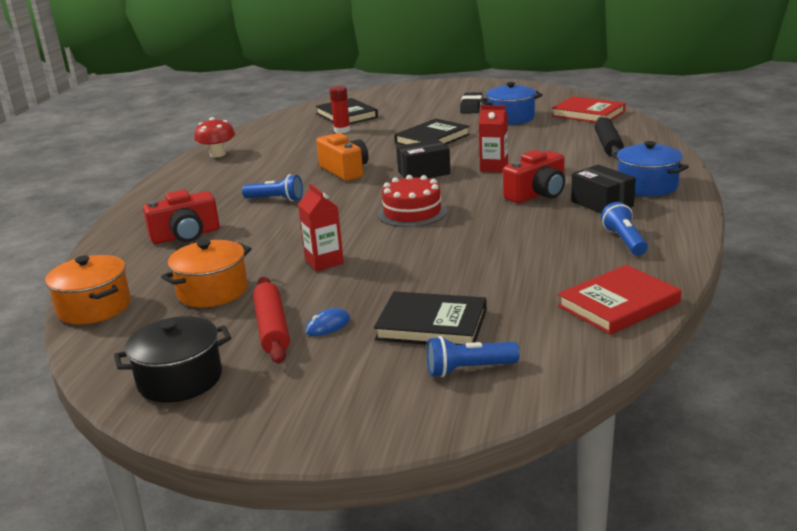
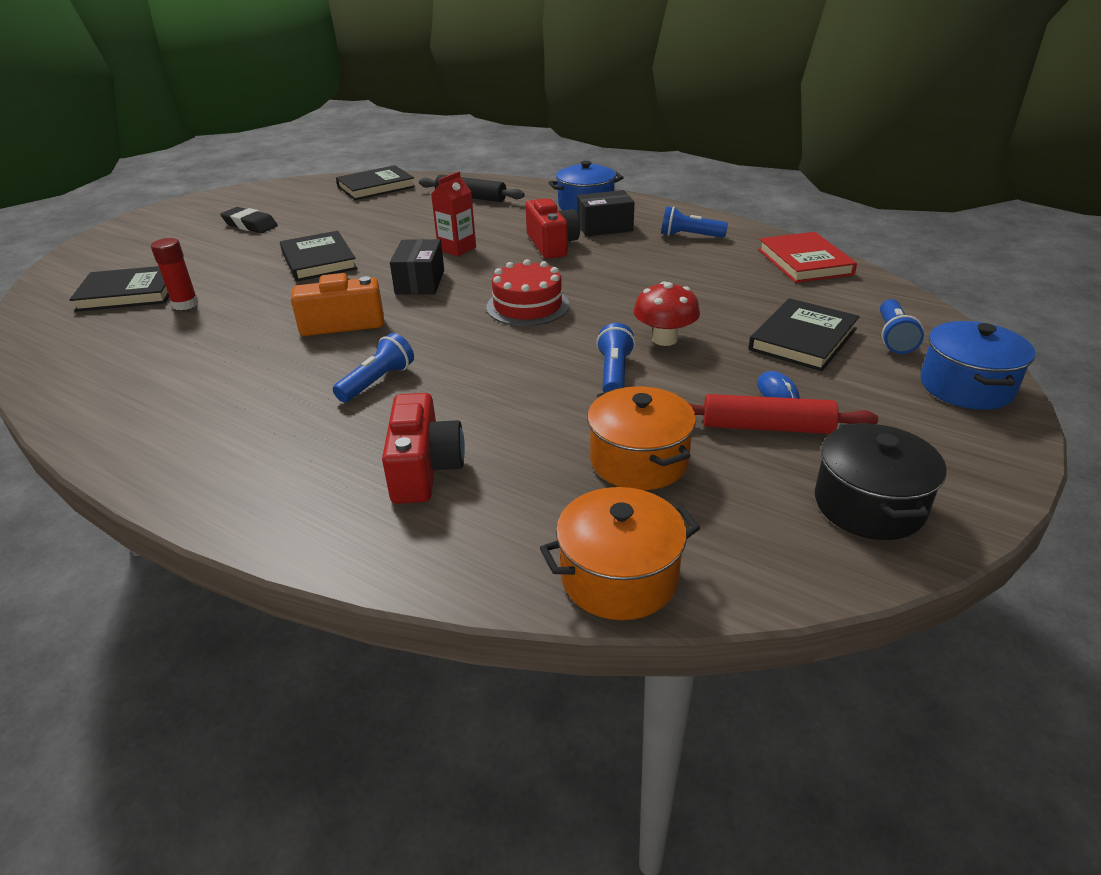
camera: 70 degrees left, 10 degrees up
red mushroom [194,117,235,157] -> red mushroom moved to [634,281,700,346]
red carton [298,183,344,271] -> blue flashlight [596,323,635,392]
blue pot [479,82,543,125] -> blue pot moved to [920,321,1035,410]
red book [552,96,626,123] -> black book [336,165,415,200]

